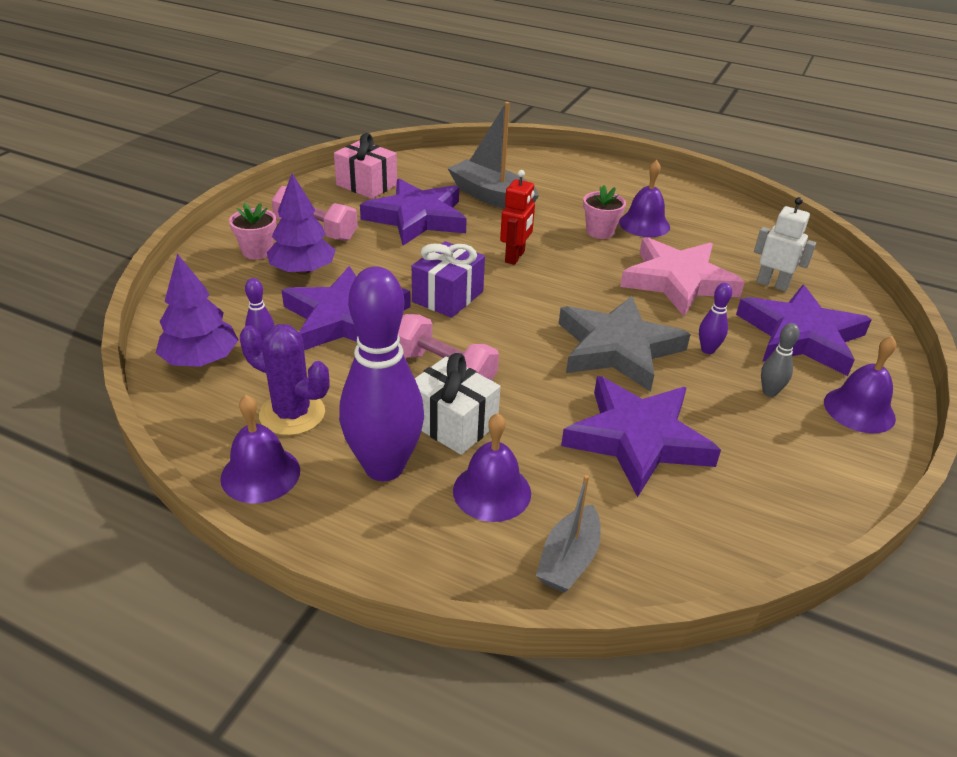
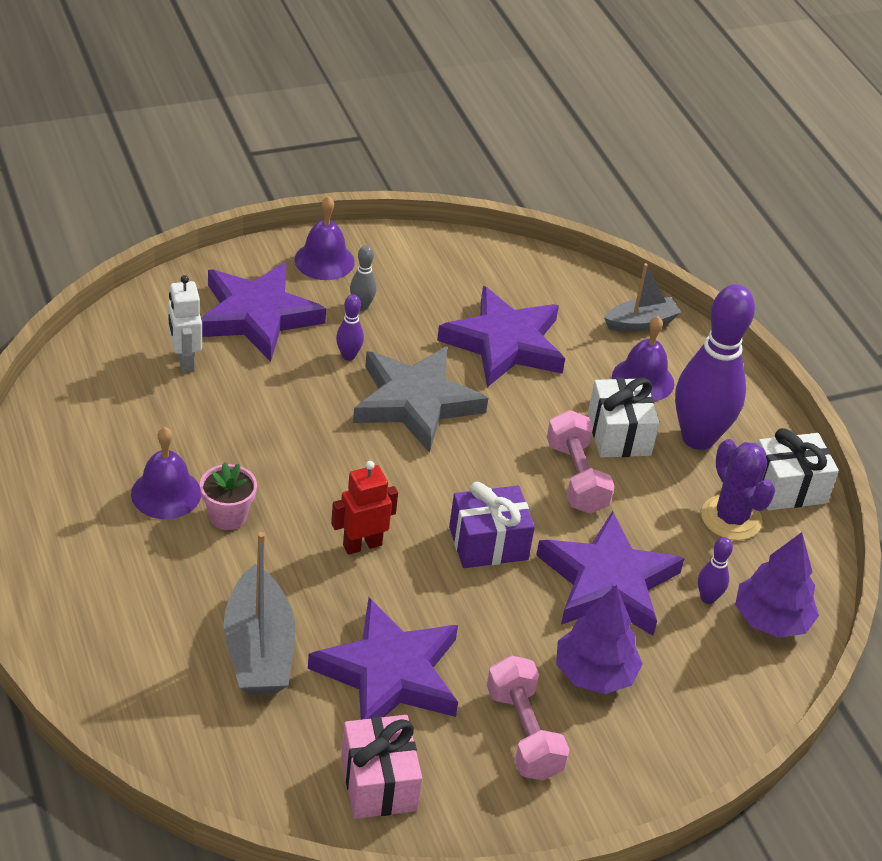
camera: 140 degrees left, 5 degrees up
purple bell [220,395,300,504] -> white gift [758,428,839,510]
pink flower pot [229,203,276,260] -> none
pink star [620,237,745,316] -> none

